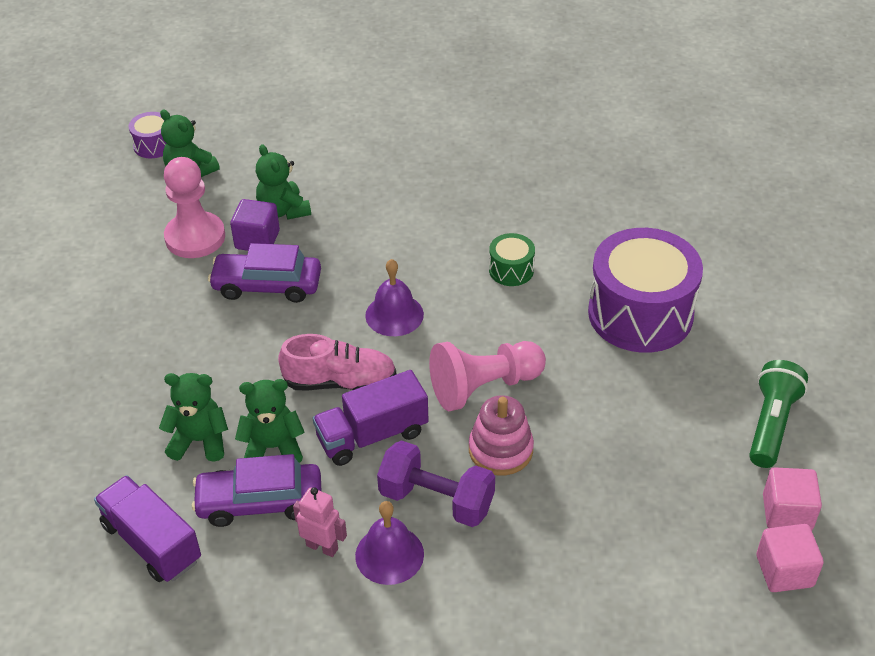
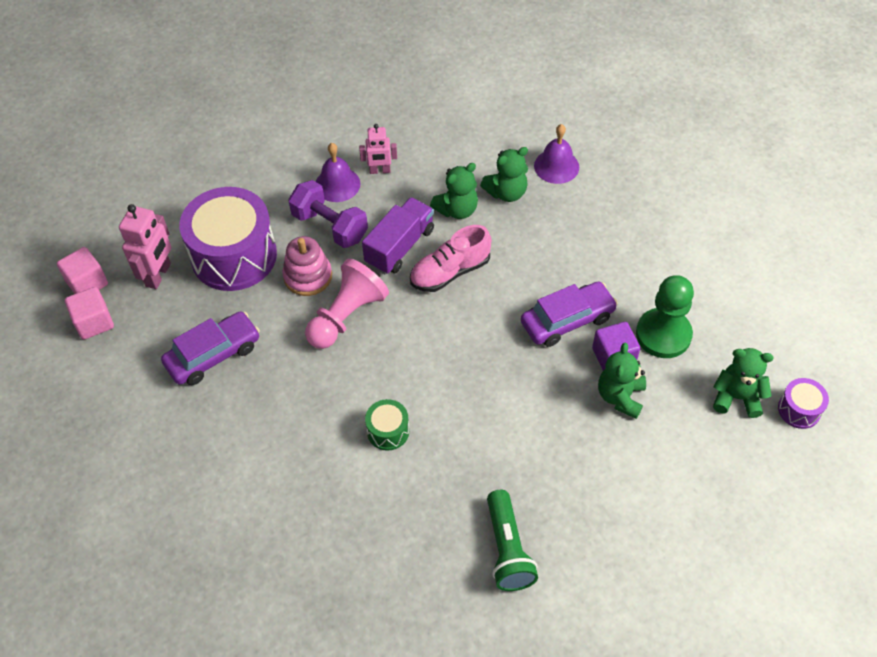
camera: 150 degrees right, 10 degrees up
purple truck [94,475,201,582] -> none
pink pawn [164,157,225,258] -> green pawn [636,275,694,358]
purple car [192,454,322,527] -> purple car moved to [161,311,260,385]
green teddy bear [256,144,311,220] -> green teddy bear turned 105 degrees counterclockwise [598,342,646,419]
purple bell [365,259,424,336] -> purple bell moved to [534,124,579,184]
purple dumbbell [377,440,495,527] -> purple dumbbell turned 45 degrees clockwise [288,180,368,248]
purple drum [588,228,703,353] -> purple drum moved to [179,187,277,291]
green flashlight [749,360,808,468] -> green flashlight moved to [487,490,538,591]
none -> pink robot [119,204,171,289]

